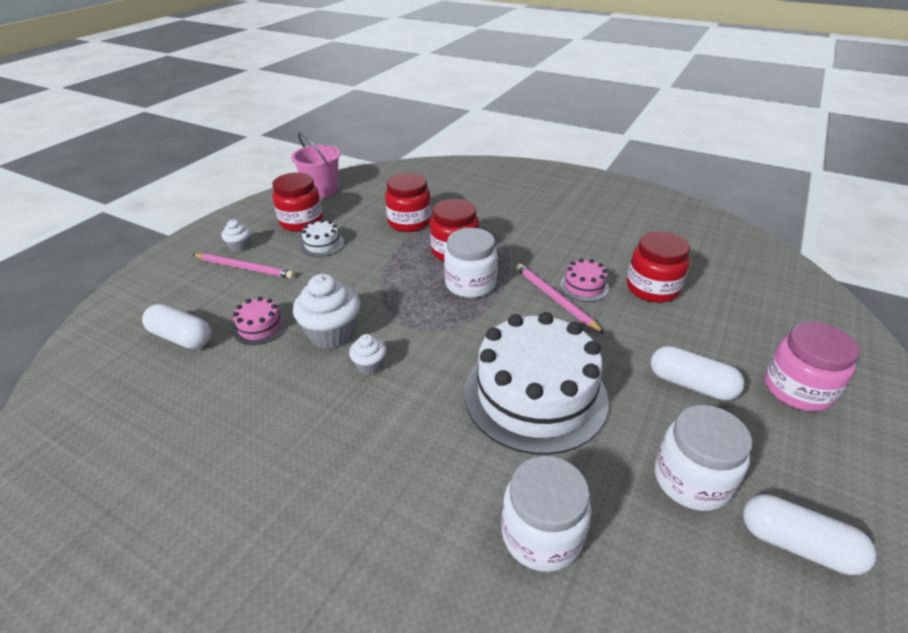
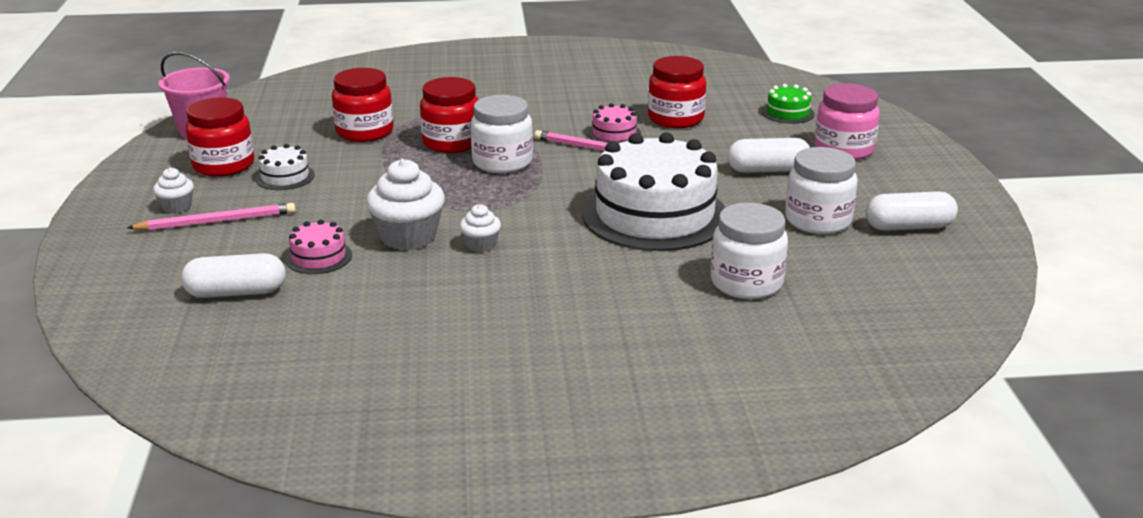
camera: 35 degrees left, 10 degrees down
none -> green cake [762,84,815,124]

